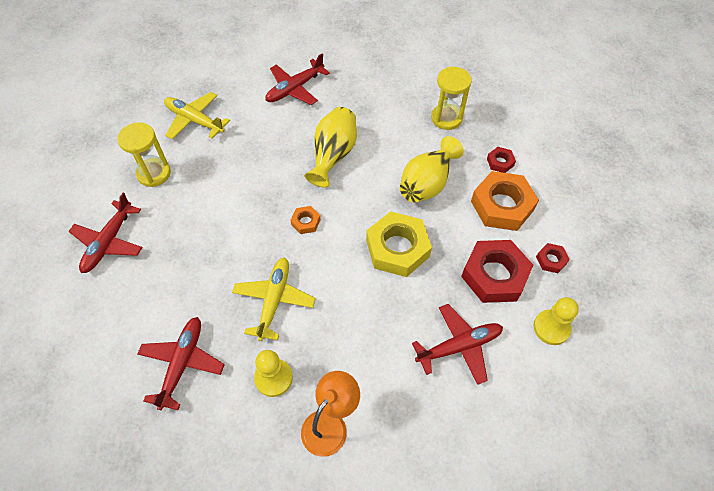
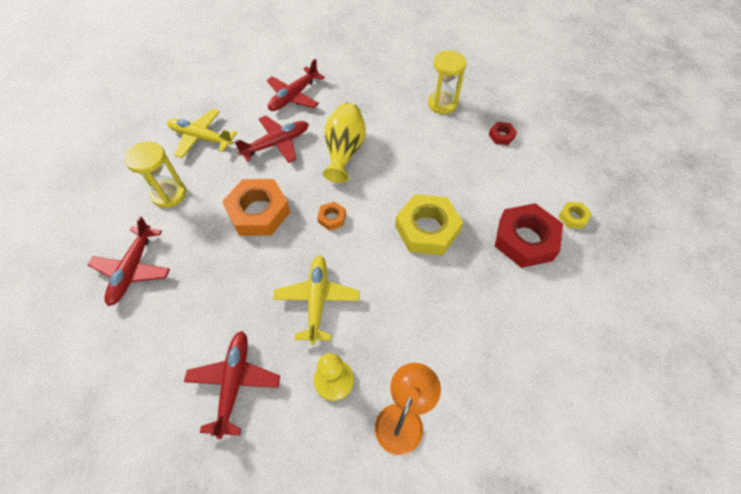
camera: 10 degrees left, 0 degrees up
yellow vase [400,136,464,203] -> none
red plane [412,304,503,385] -> red plane moved to [235,116,309,163]
orange nut [471,171,539,231] -> orange nut moved to [222,179,290,236]
yellow pawn [534,297,579,345] -> none
red nut [536,243,570,273] -> yellow nut [558,202,592,229]

